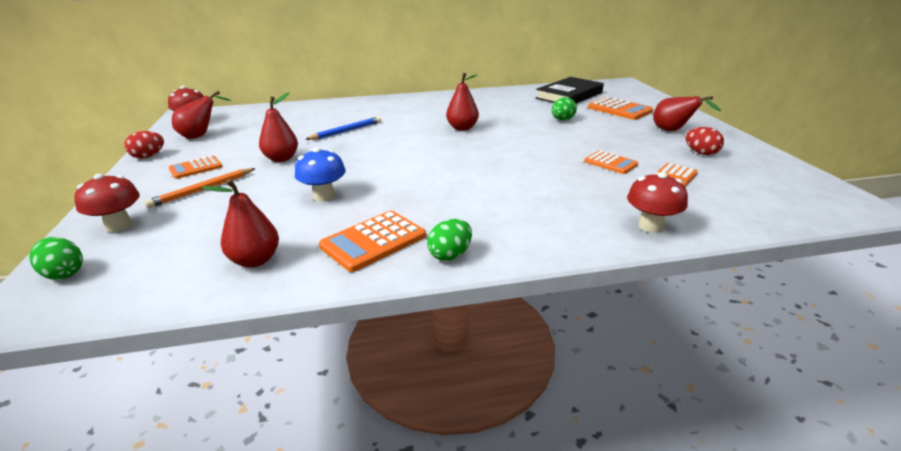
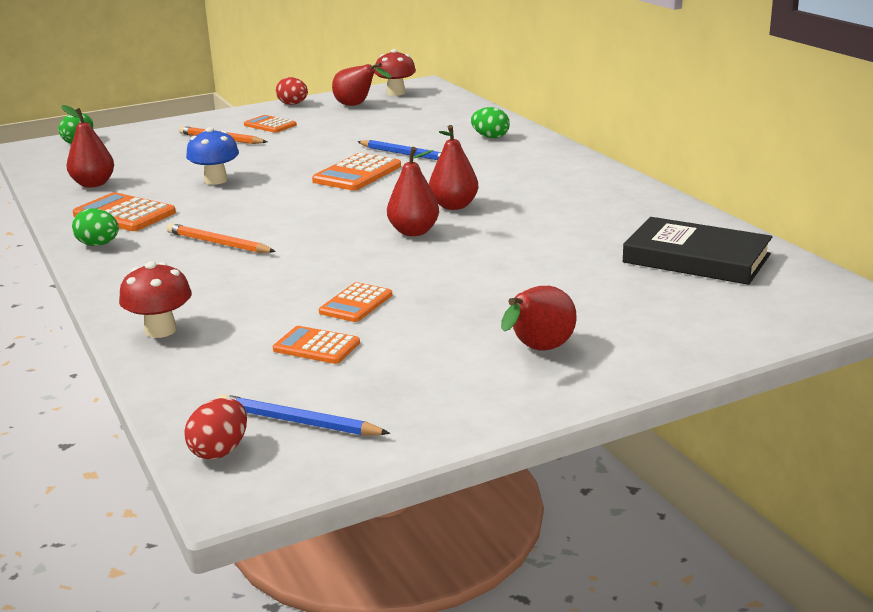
camera: 75 degrees right, 5 degrees down
red mushroom [74,174,140,232] -> none
red pear [259,92,298,162] -> red pear moved to [387,147,439,236]
green egg [551,97,577,121] -> green egg moved to [471,107,510,138]
orange calculator [588,97,653,120] -> orange calculator moved to [312,153,401,191]
red egg [685,127,724,155] -> red egg moved to [184,398,247,460]
none -> orange pencil [166,223,276,253]
none -> blue pencil [218,394,390,436]

